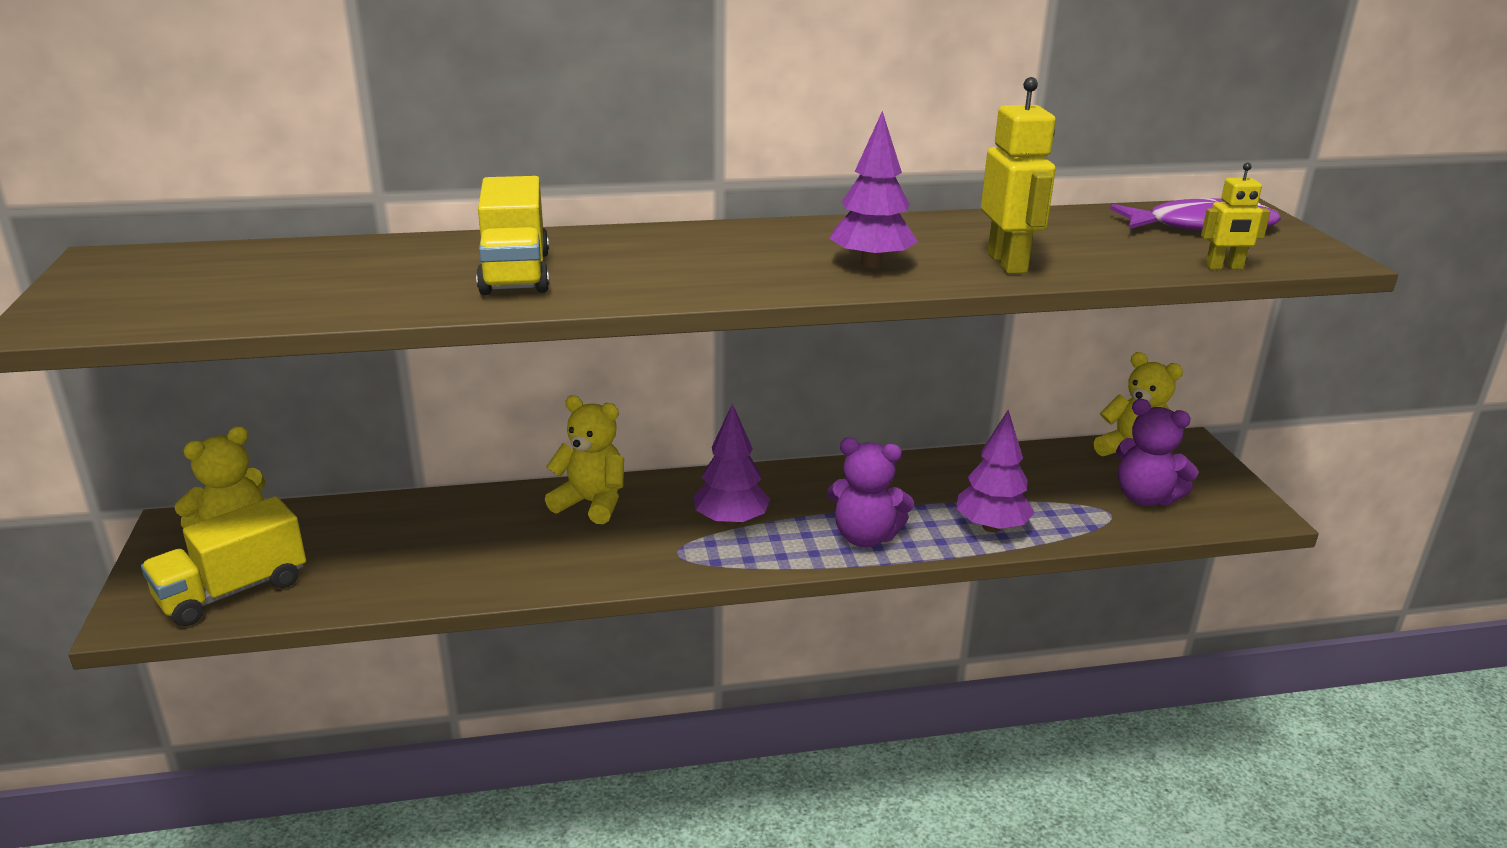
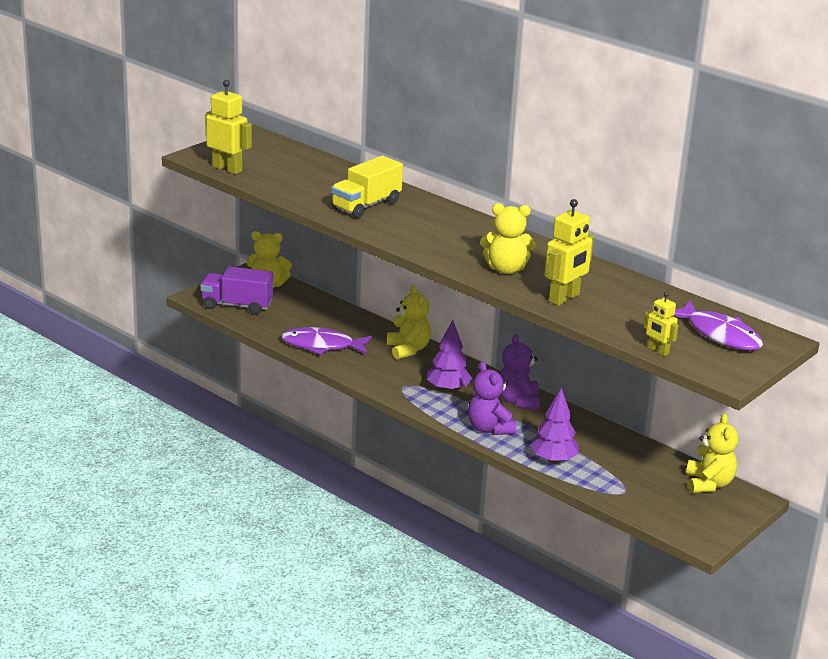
camera: 50 degrees right, 0 degrees up
yellow truck [141,496,306,626] -> purple truck [201,267,273,315]
purple tree [829,111,918,268] -> yellow teddy bear [480,203,536,274]
purple teddy bear [1116,398,1199,506] -> purple teddy bear moved to [499,334,541,411]
none -> yellow robot [205,80,252,174]
none -> purple fish [281,327,372,355]

